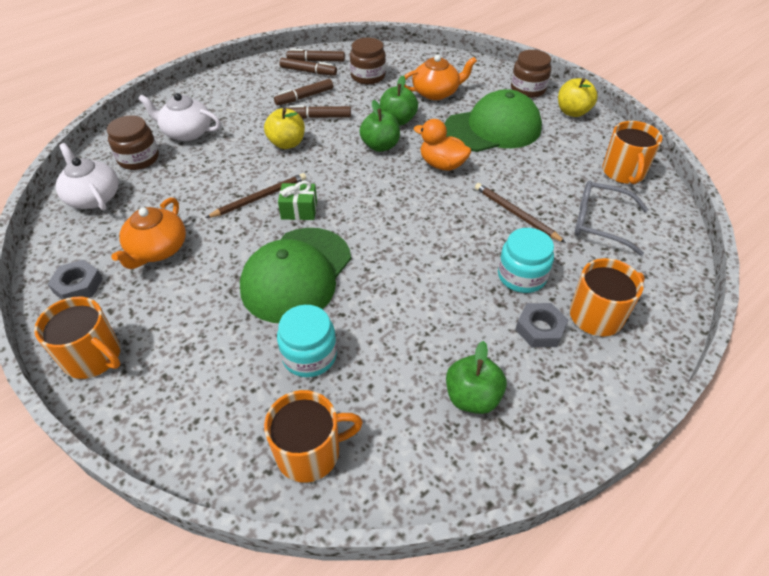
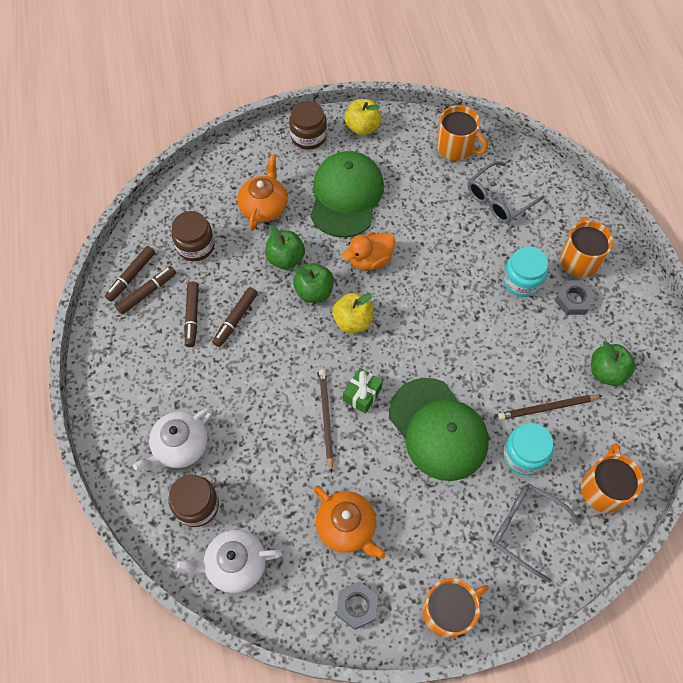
camera: 60 degrees left, 15 degrees up
yellow apple [264,108,305,149] -> yellow apple moved to [332,293,374,333]
brown pencil [475,183,566,243] -> brown pencil moved to [498,395,602,420]
none -> grey glasses [492,483,581,583]

